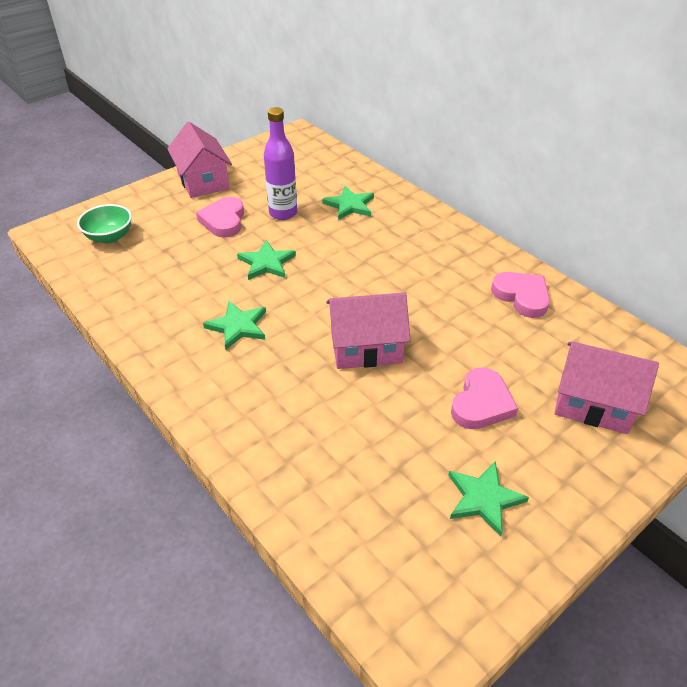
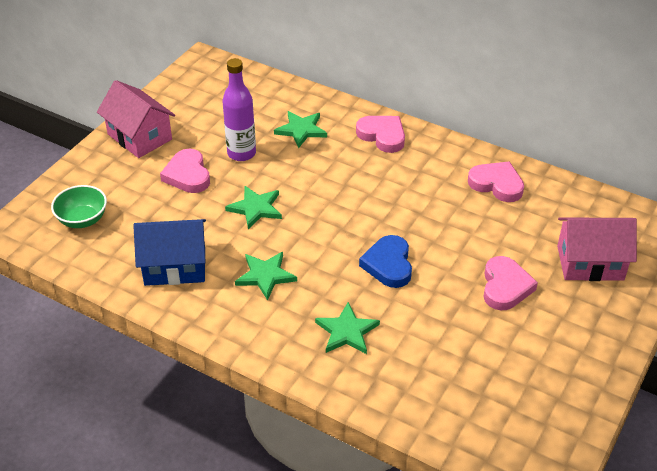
camera: 20 degrees left, 0 degrees up
pink house [326,292,411,369] -> blue heart [359,235,412,288]
green star [448,461,529,537] -> green star moved to [315,302,380,354]
none -> blue house [133,219,206,286]
none -> pink heart [356,116,405,153]

